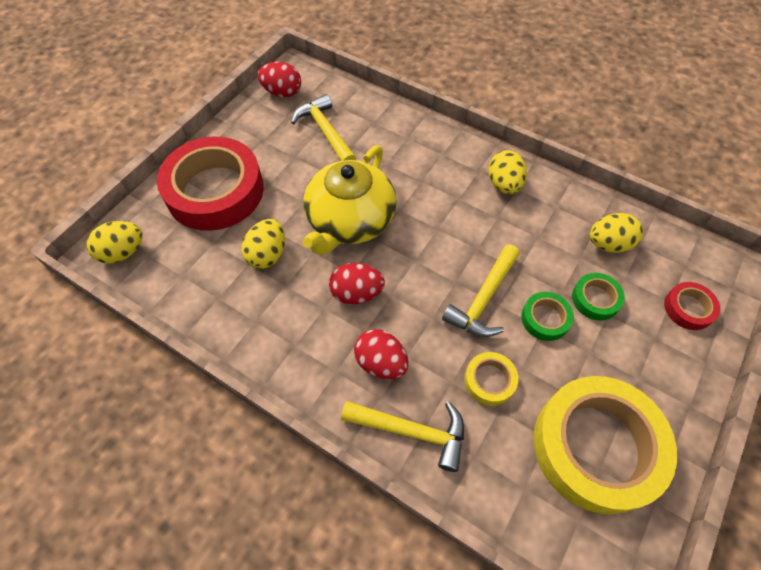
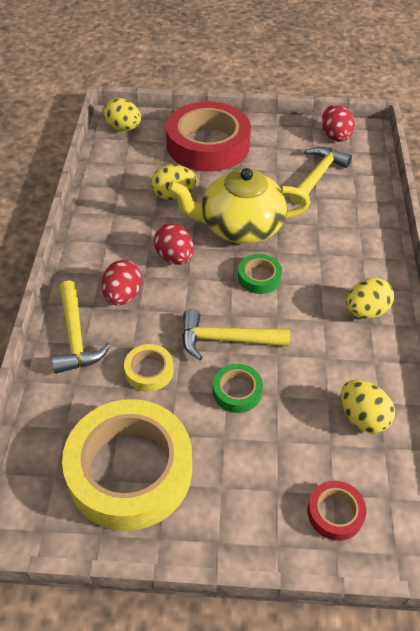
camera: 60 degrees right, 10 degrees down
green tape [572,273,625,321] -> green tape moved to [238,254,282,294]

